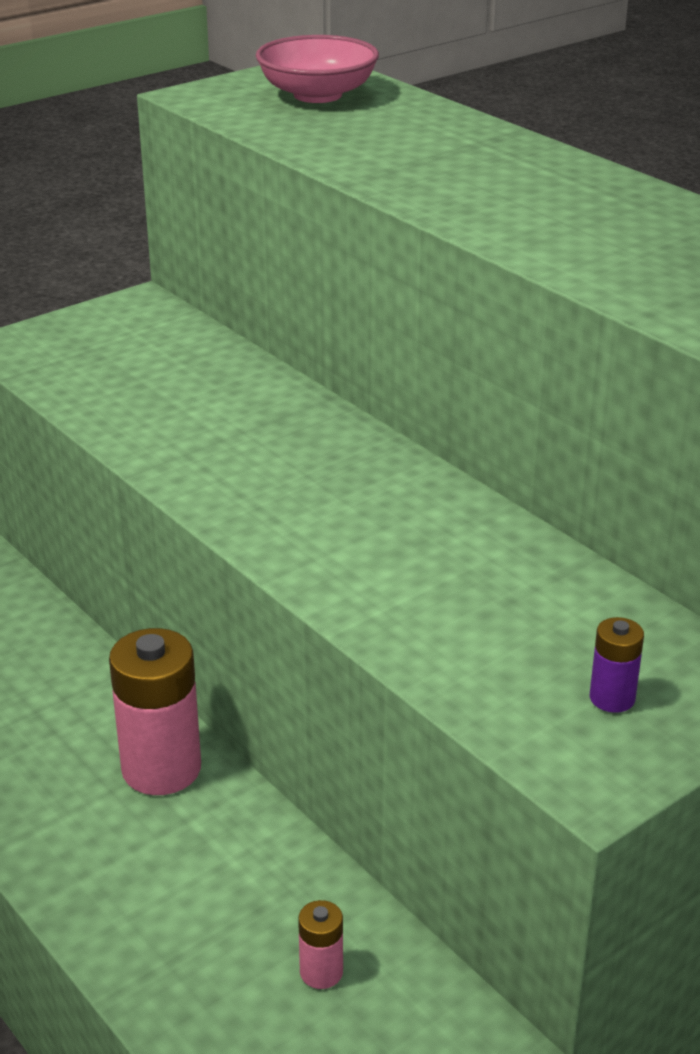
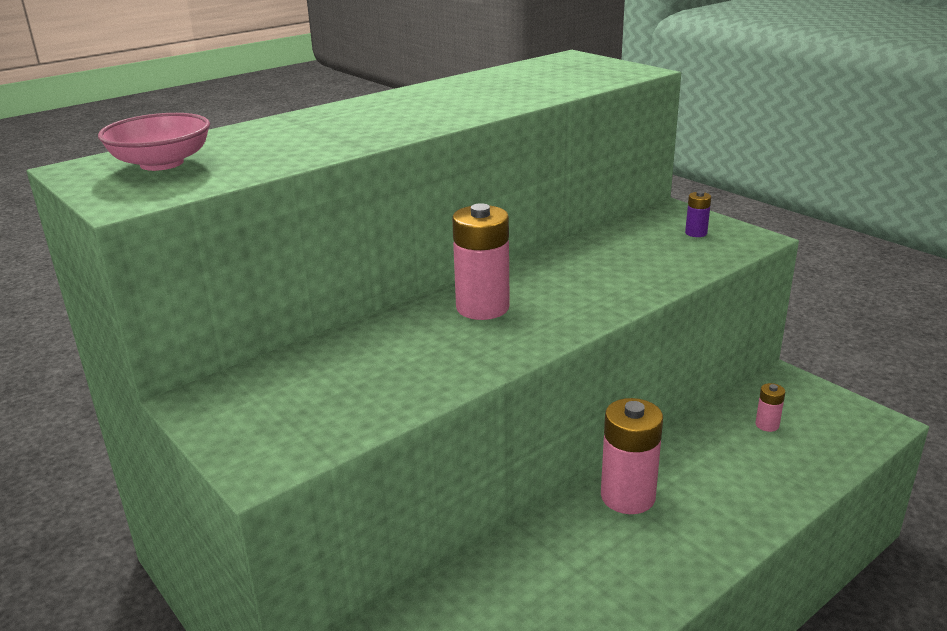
camera: 90 degrees left, 5 degrees down
none -> pink battery [452,203,510,320]

